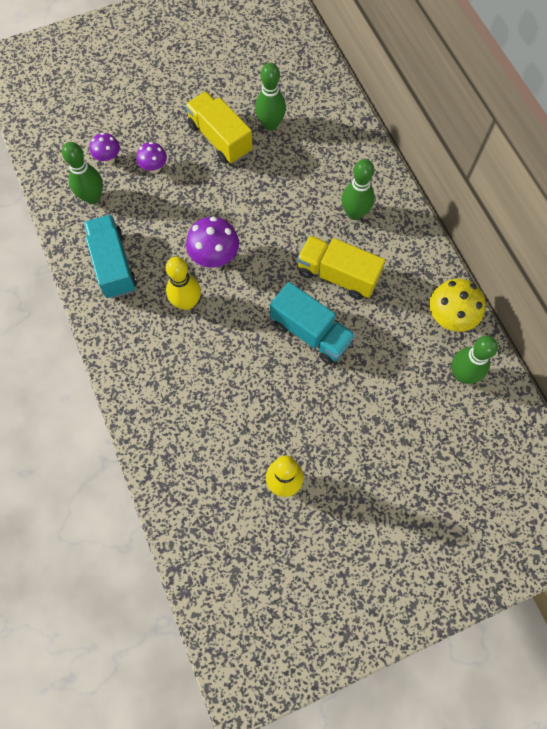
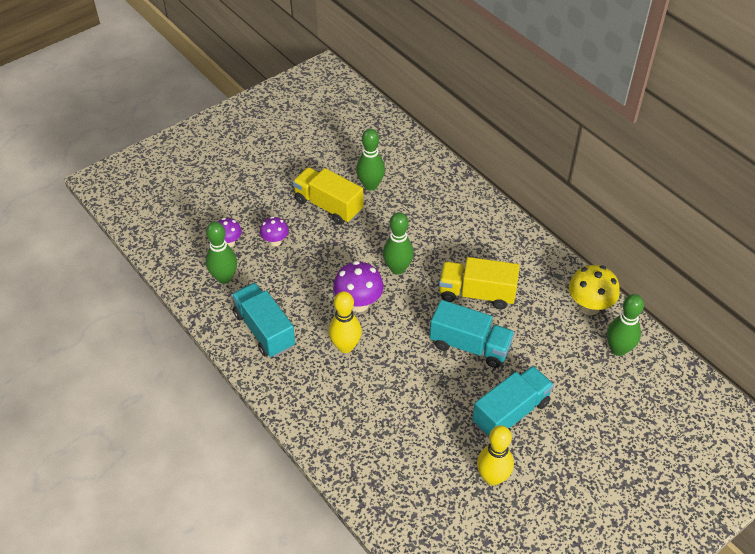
camera: 15 degrees left, 20 degrees down
green bowling pin [341,159,374,220] -> green bowling pin moved to [383,212,414,275]
none -> turquoise truck [472,366,554,438]

